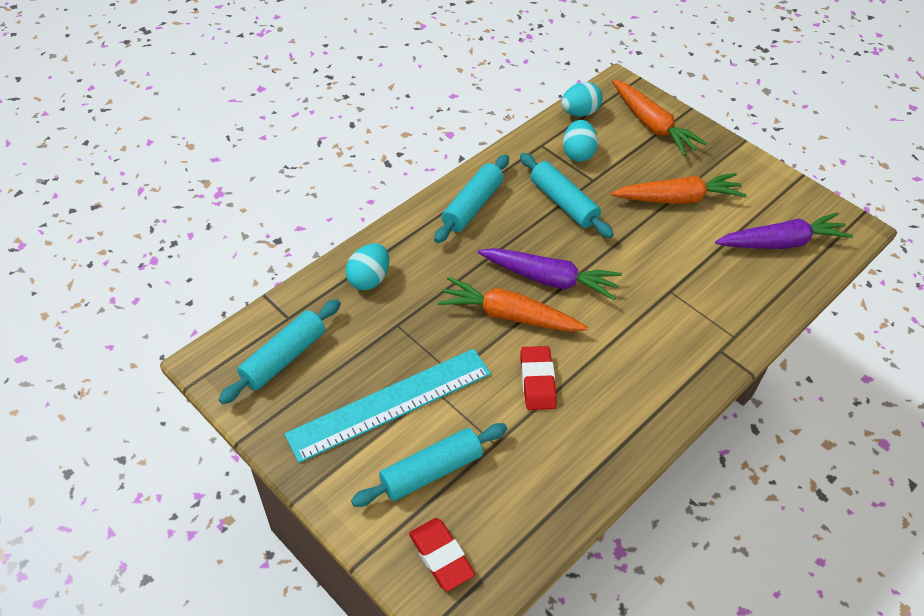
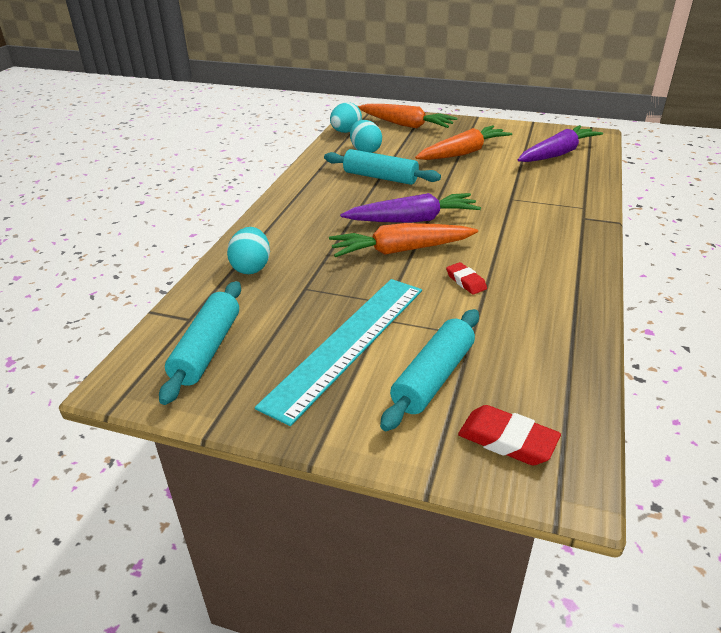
camera: 25 degrees left, 15 degrees down
turquoise rolling pin [434,155,509,243] -> none
red eraser [521,346,557,410] -> red eraser [446,262,487,295], size x0.64

